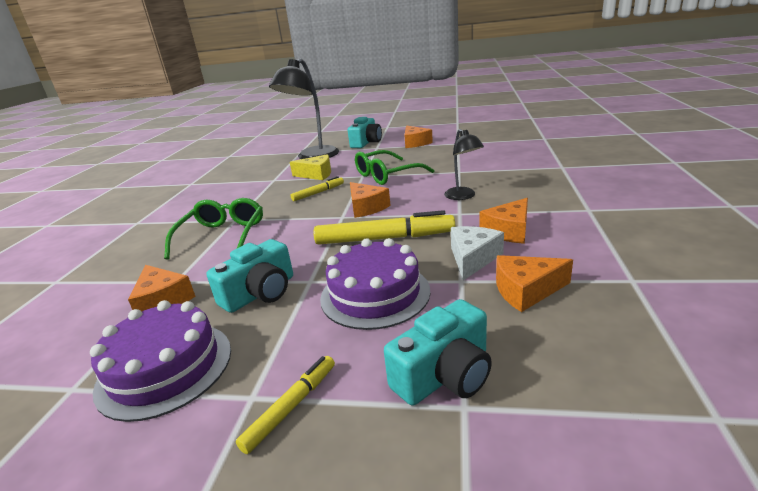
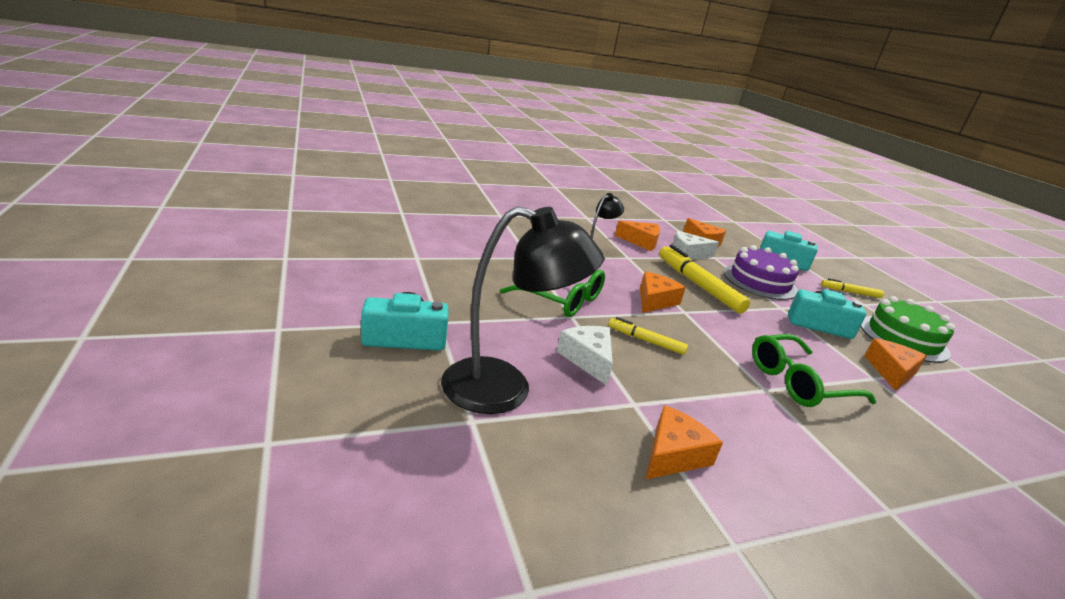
camera: 125 degrees left, 0 degrees up
purple cake [90,300,231,422] -> green cake [861,296,955,363]
yellow cheese [290,154,331,180] -> white cheese [557,326,613,385]
orange cheese [404,125,433,148] -> orange cheese moved to [645,405,723,480]

